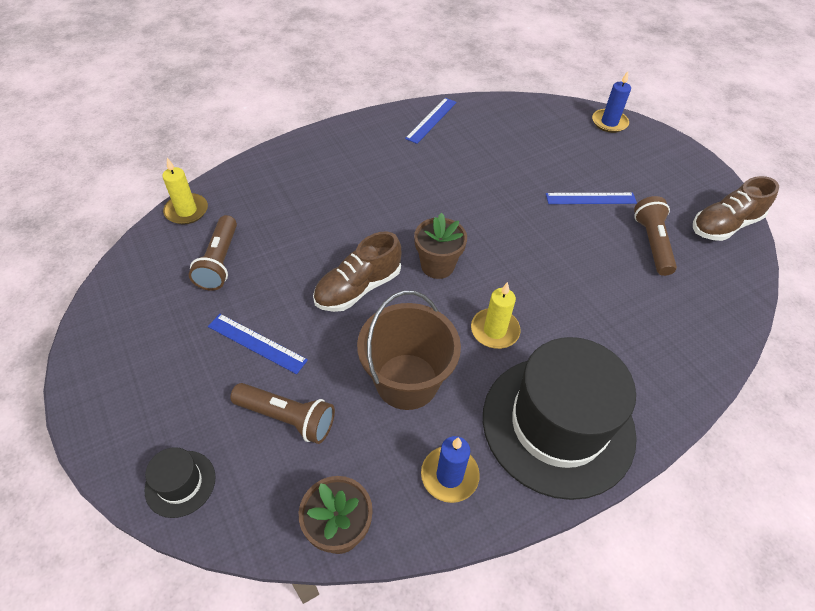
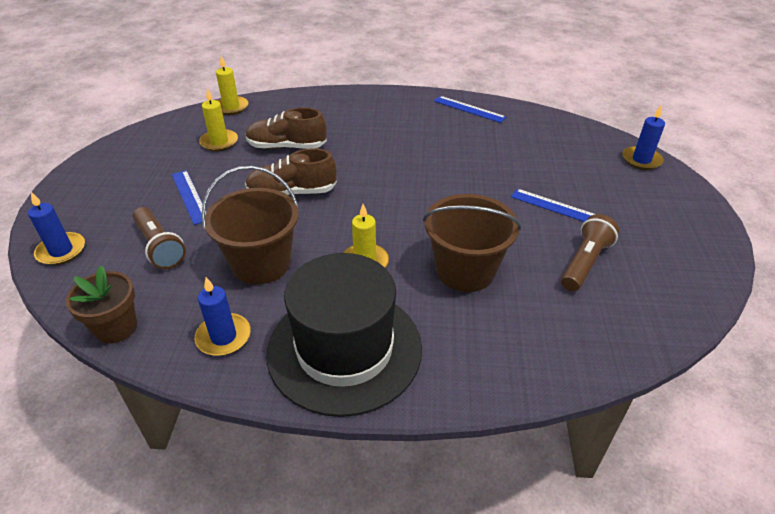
camera: 35 degrees right, 10 degrees down
black hat [145,447,216,518] -> blue candle [28,192,85,265]
brown flashlight [189,215,237,291] -> yellow candle [199,88,238,151]
blue ruler [405,98,457,144] -> blue ruler turned 60 degrees clockwise [434,96,506,123]
brown flower pot [414,213,467,279] -> none
brown shoe [693,176,779,241] -> brown shoe moved to [245,107,327,149]
none -> brown bucket [423,194,521,292]

